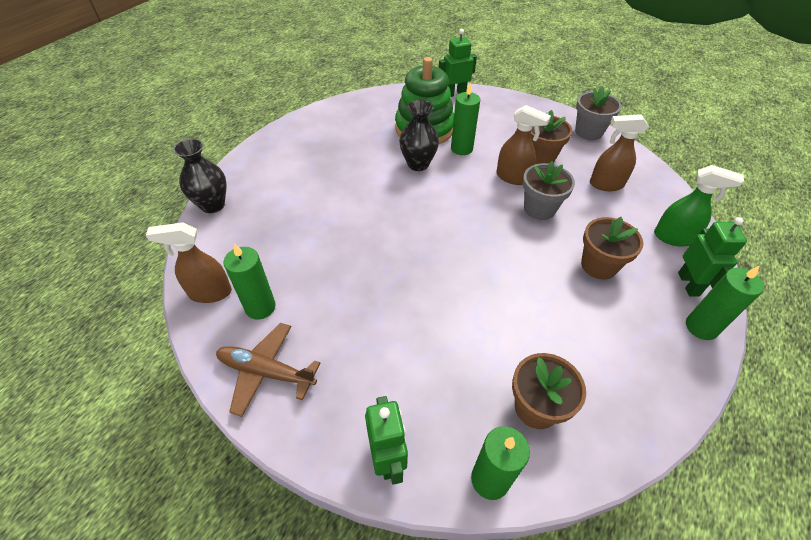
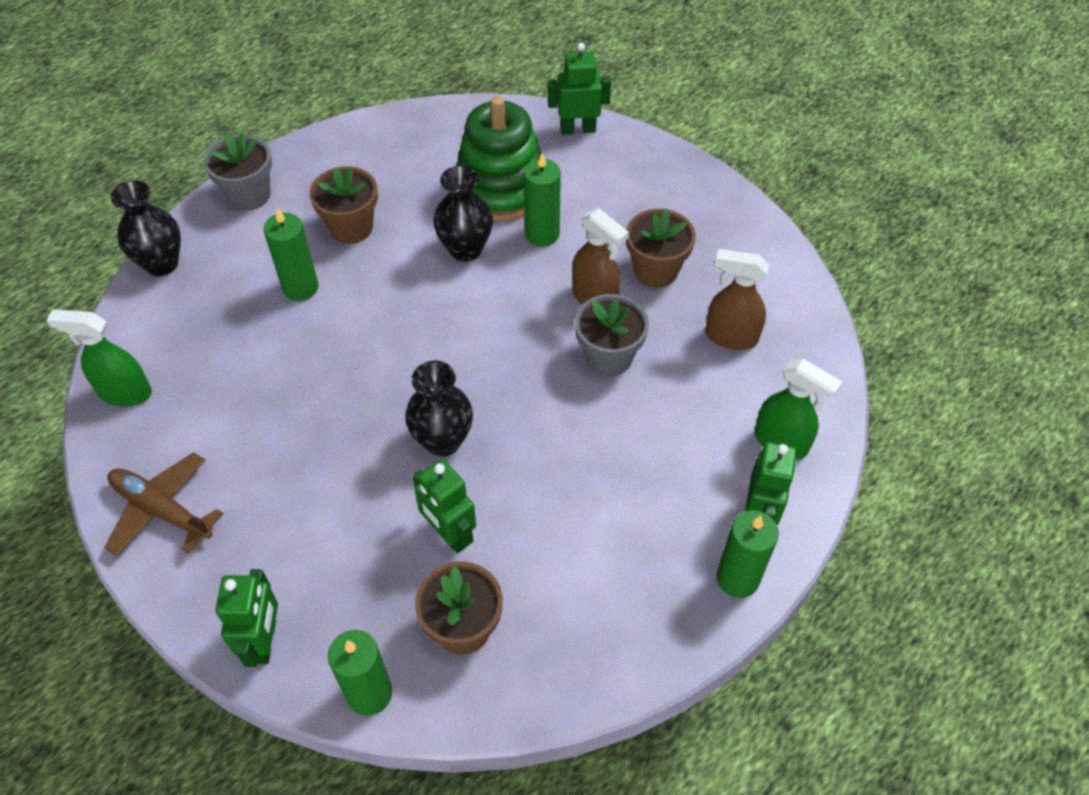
camera: 15 degrees right, 5 degrees up
brown spray bottle [146,222,232,303] -> green spray bottle [46,309,152,406]
green candle [223,243,276,320] -> green candle moved to [264,208,319,301]
grey flower pot [575,86,622,140] -> grey flower pot moved to [204,132,272,211]
brown flower pot [581,217,644,280] -> brown flower pot moved to [309,166,378,244]
none -> black vase [405,361,473,457]
none -> green robot [412,459,476,553]

